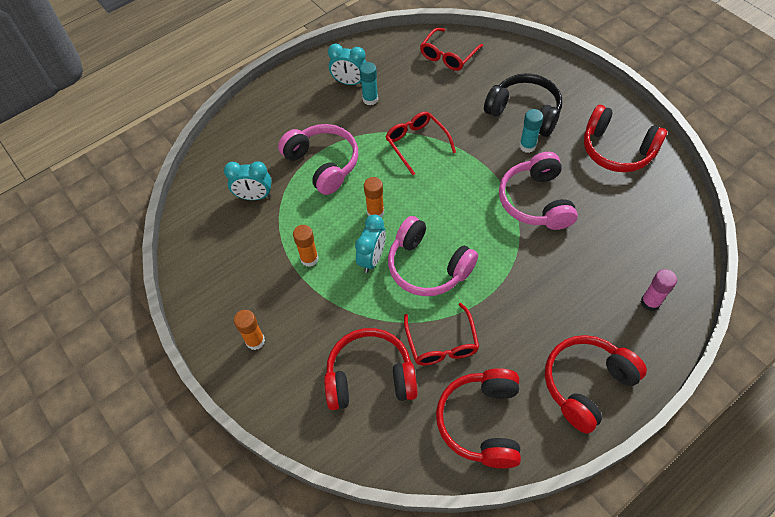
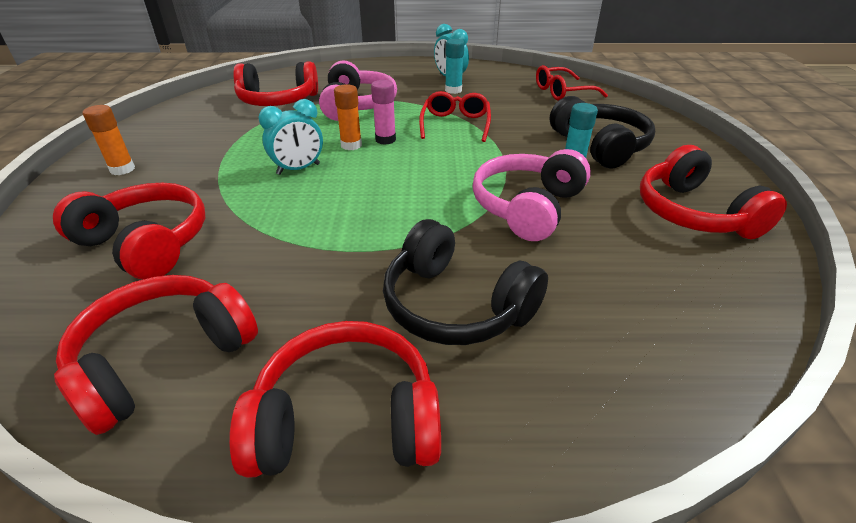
camera: 35 degrees right, 20 degrees down
turquoise clock [224,161,272,200] -> red headphones [233,61,318,106]
orange glue stick [293,225,318,267] -> none
pink headphones [388,216,478,296] -> none
red glasses [404,303,479,366] -> none
pink glue stick [641,269,677,311] -> pink glue stick moved to [371,80,396,145]
none -> black headphones [383,219,548,345]

